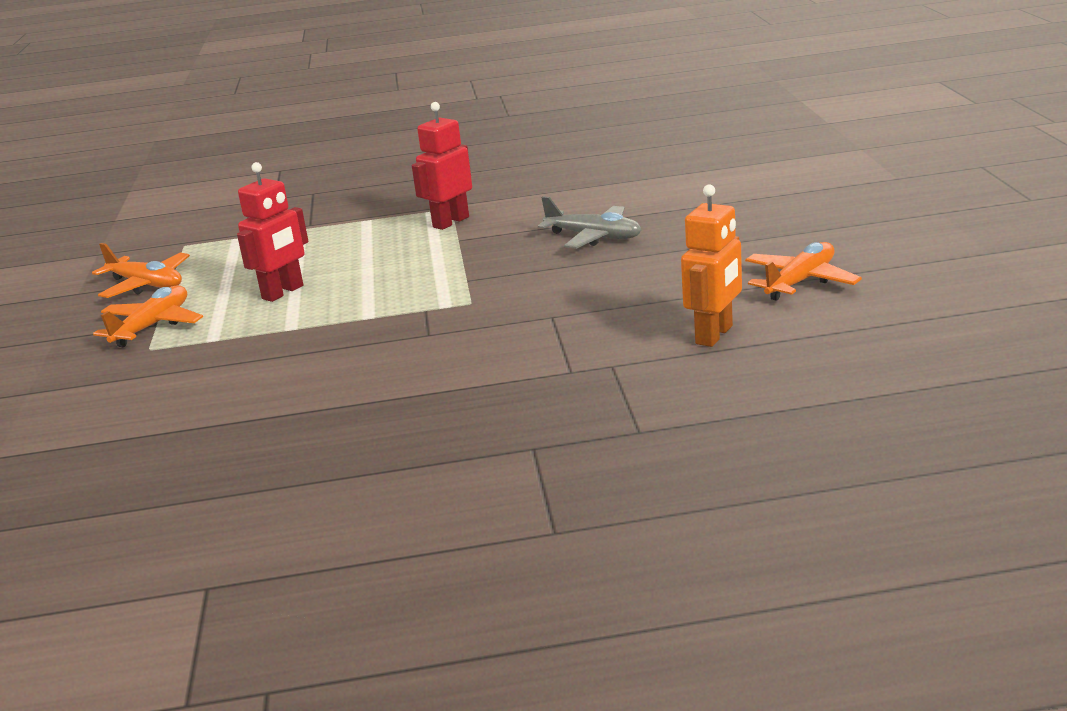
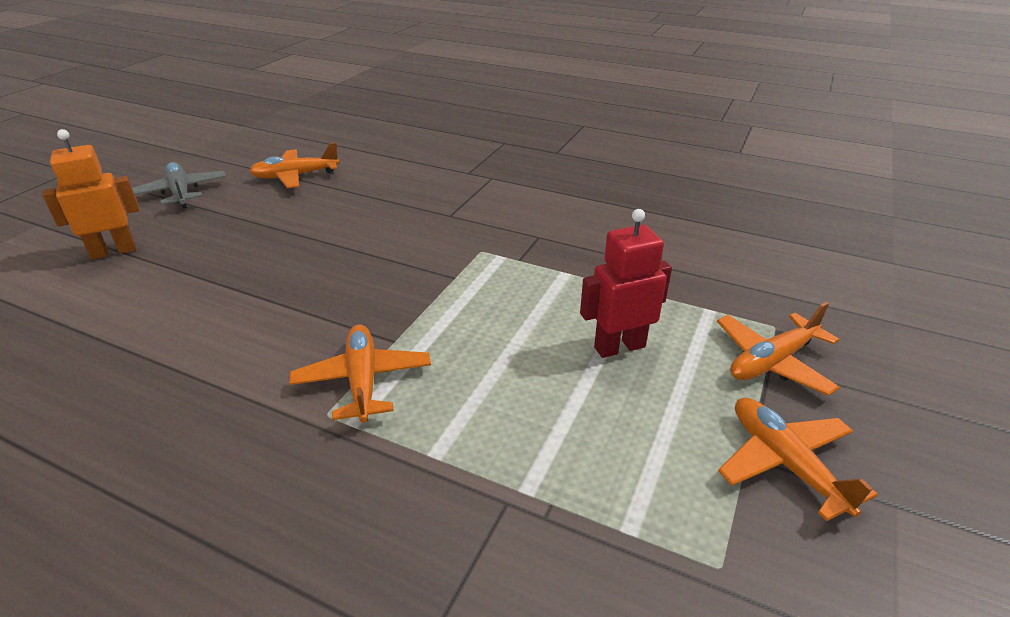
camera: 150 degrees left, 10 degrees up
red robot [412,102,472,230] -> orange plane [289,324,431,423]
grey plane [538,196,641,249] -> grey plane moved to [132,162,226,208]
orange robot [681,184,742,347] -> orange robot moved to [42,129,139,260]

